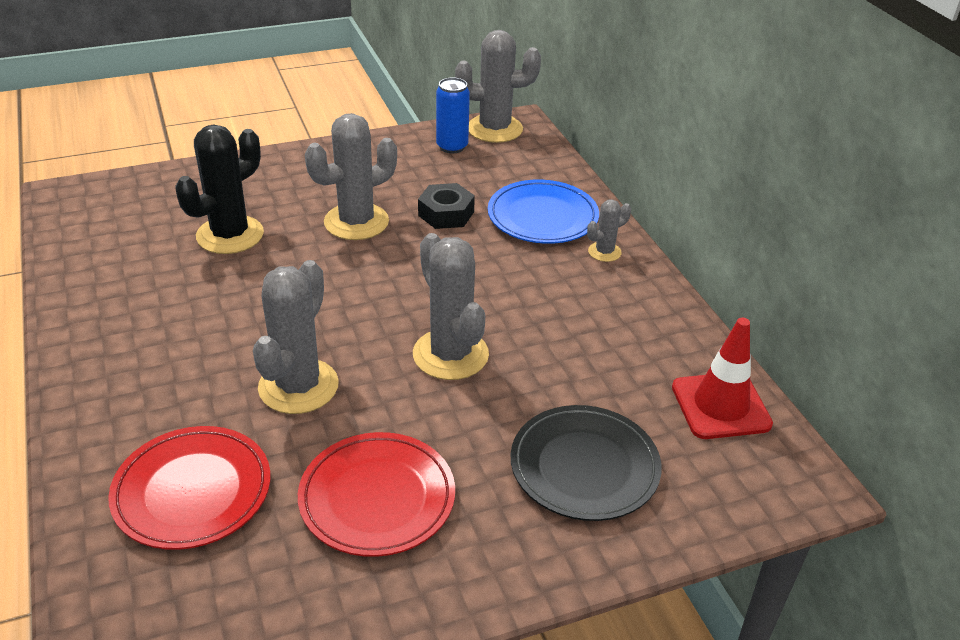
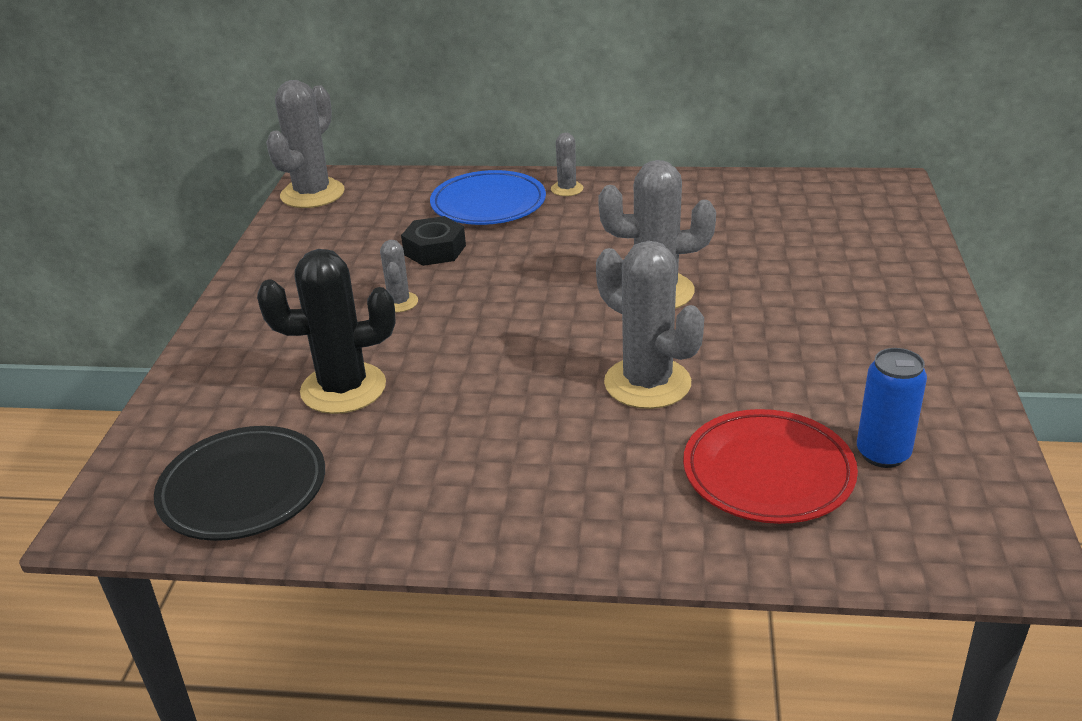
camera: 60 degrees left, 5 degrees down
black cactus [175,124,264,254] -> black cactus turned 75 degrees counterclockwise [257,249,396,414]
red plate [298,432,455,557] -> none
grey cactus [305,113,397,240] -> grey cactus [380,240,418,312], size x0.50
blue can [436,77,470,153] -> blue can moved to [857,348,927,468]
black plate [511,405,662,521] -> black plate moved to [154,426,325,541]
red traffic cone [672,318,773,439] -> none

